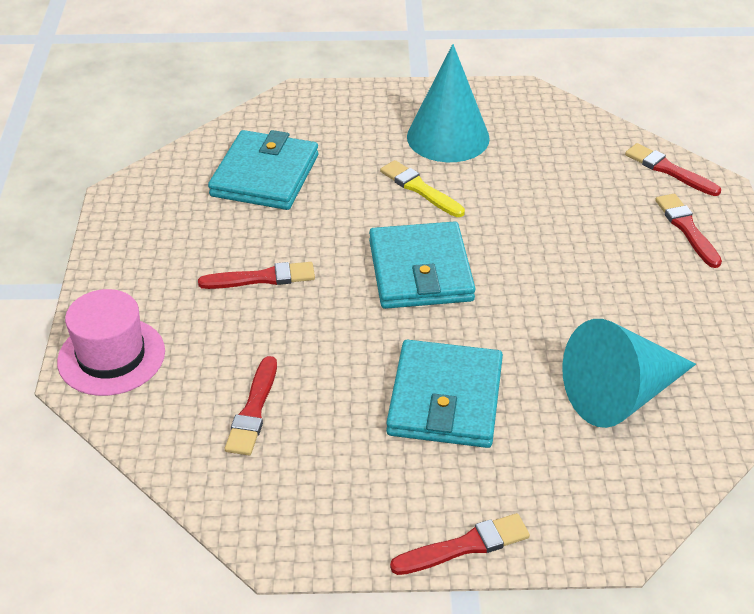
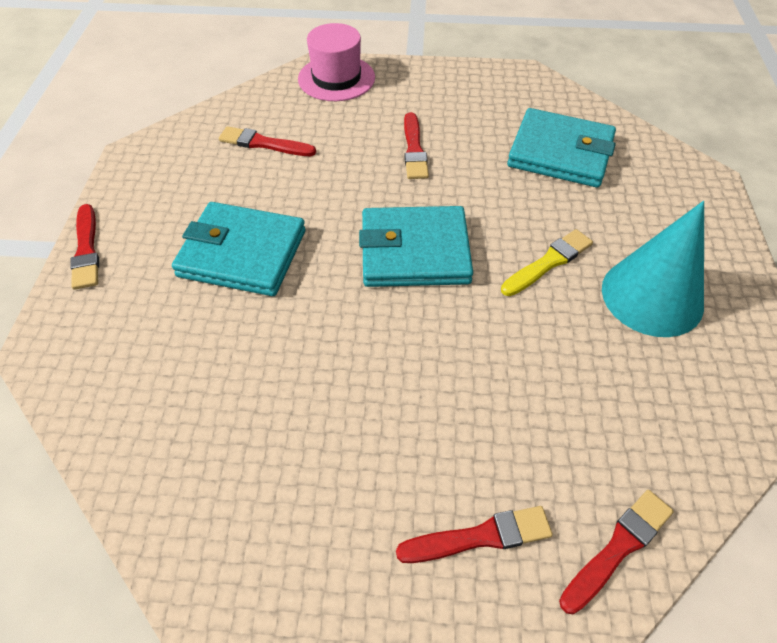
camera: 95 degrees right, 10 degrees up
turquoise cone [562,319,696,428] -> none

